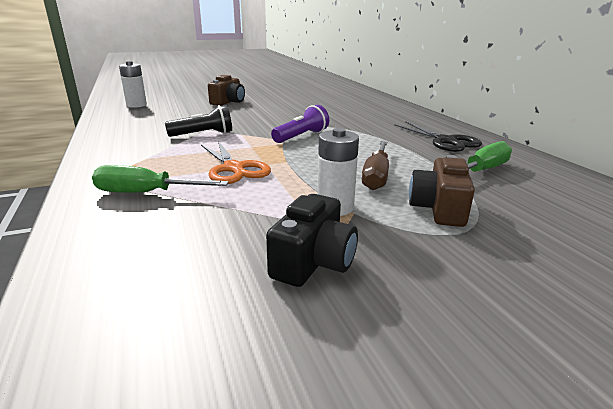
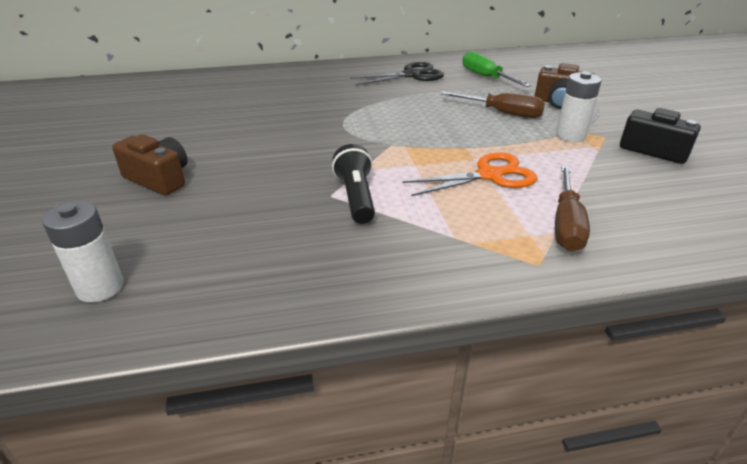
camera: 80 degrees left, 10 degrees up
green screwdriver [92,165,229,193] -> brown screwdriver [555,166,590,252]
purple flashlight [271,105,329,143] -> none

